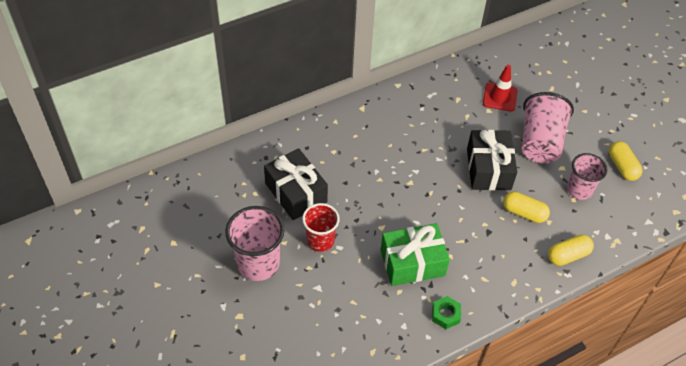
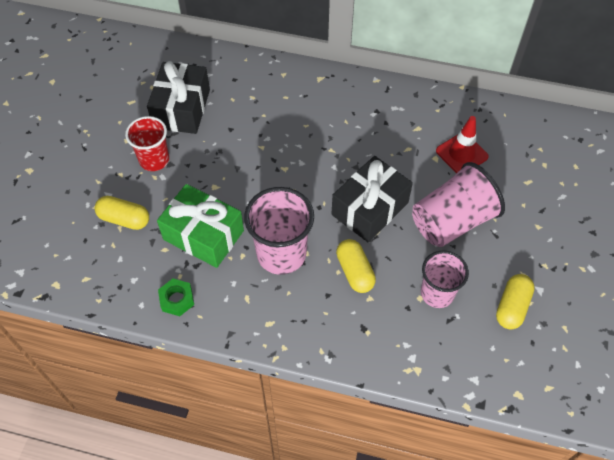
camera: 45 degrees right, 5 degrees up
pink cup [225,206,284,281] -> pink cup moved to [244,187,314,275]
yellow capsule [548,235,594,266] -> yellow capsule moved to [95,196,149,230]

